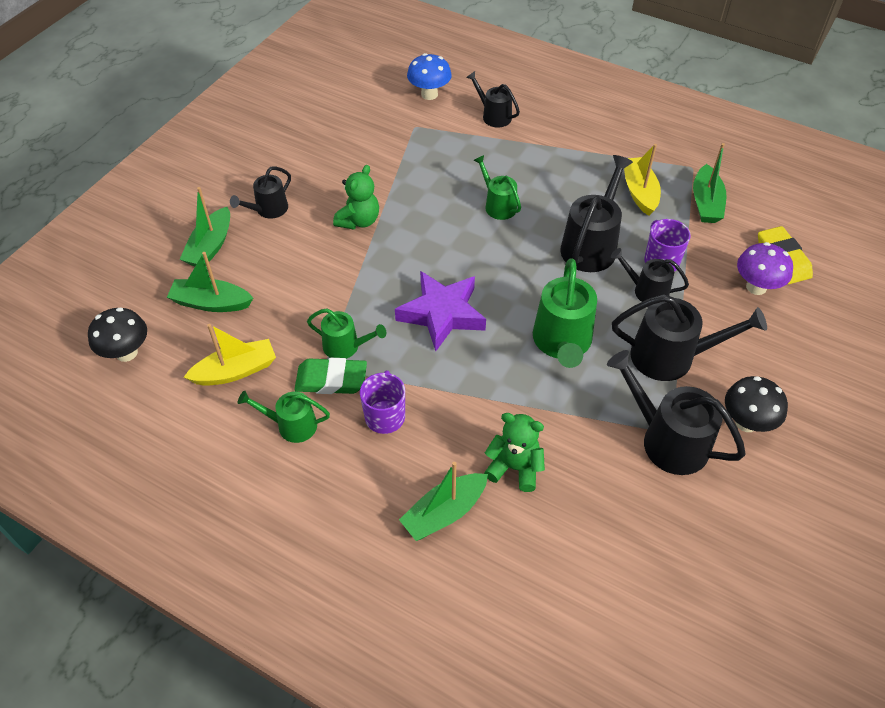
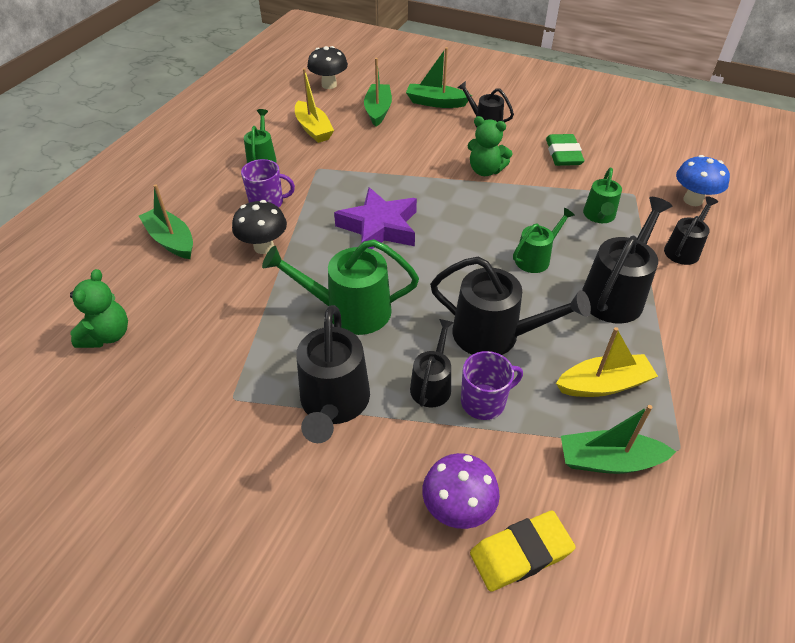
camera: 85 degrees right, 5 degrees down
green eraser [294,358,367,394] -> green eraser moved to [546,134,584,166]
green watering can [307,309,386,359] -> green watering can moved to [583,168,622,223]
green teddy bear [484,413,545,492] -> green teddy bear moved to [70,269,128,348]
black watering can [607,350,746,475] -> black watering can moved to [582,197,672,324]
black mushroom [725,376,788,432] -> black mushroom moved to [232,200,287,254]

